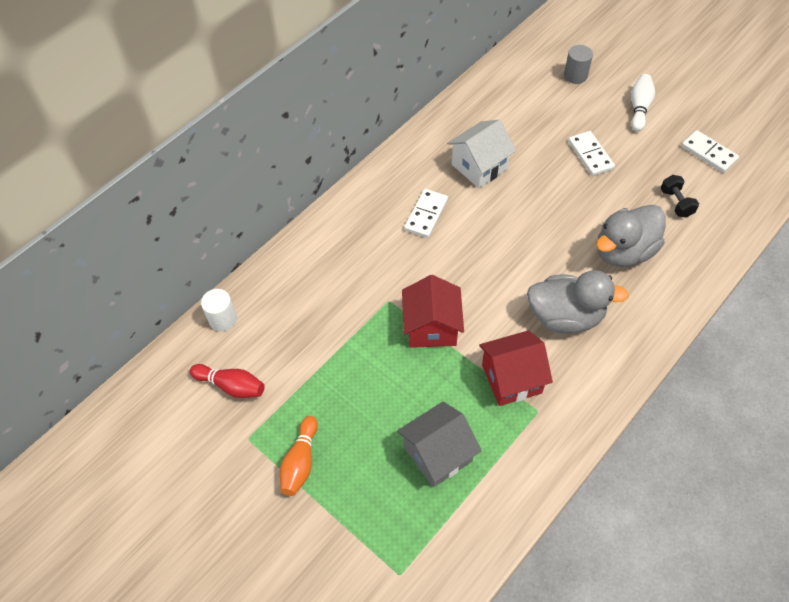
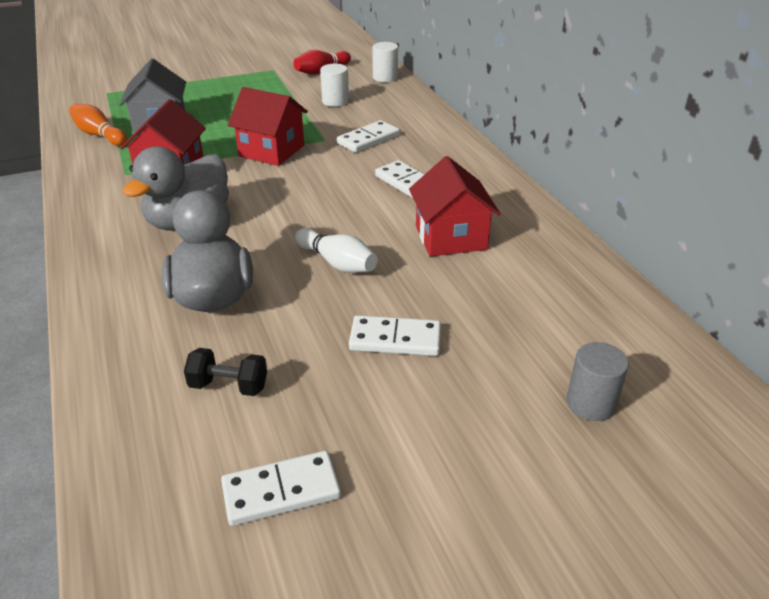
camera: 115 degrees right, 20 degrees down
orange bowling pin [280,416,318,496] -> orange bowling pin moved to [69,104,127,146]
white house [447,120,516,188] -> red house [409,156,500,257]
white bowling pin [631,74,655,132] -> white bowling pin moved to [295,228,378,273]
none -> white cylinder [320,64,349,107]
none -> white domino [337,120,400,153]

